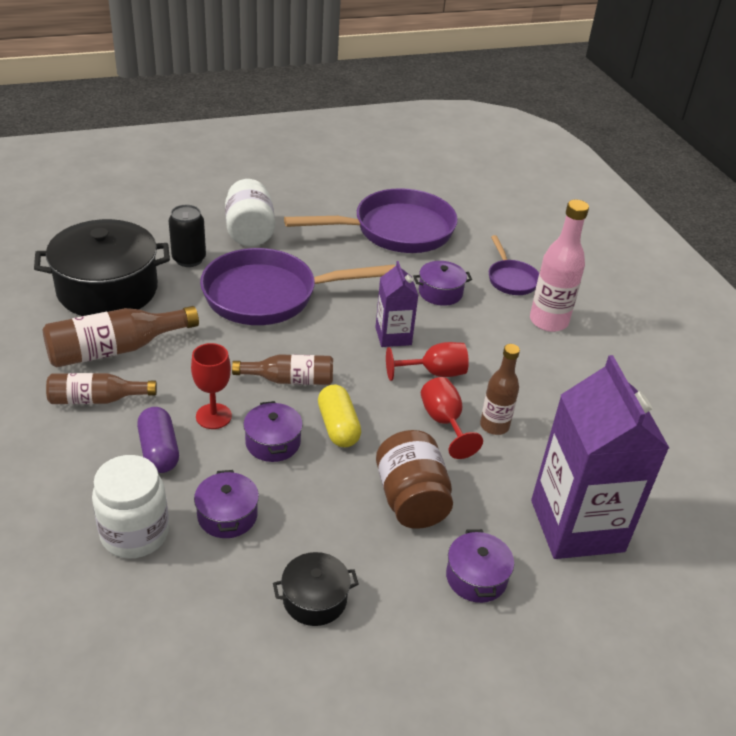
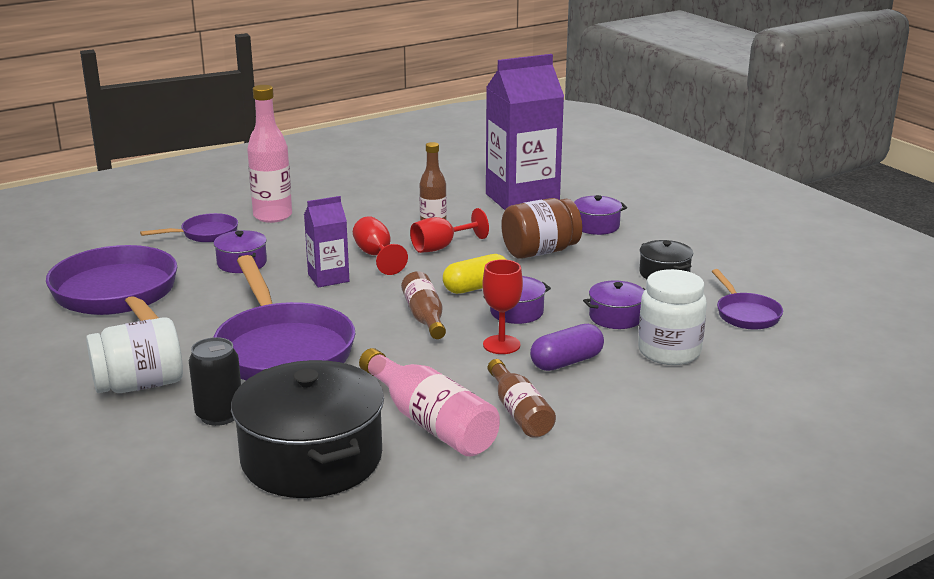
camera: 100 degrees left, 15 degrees down
brown bottle [42,306,199,368] -> pink bottle [359,348,500,456]
none -> purple pan [712,269,783,330]

